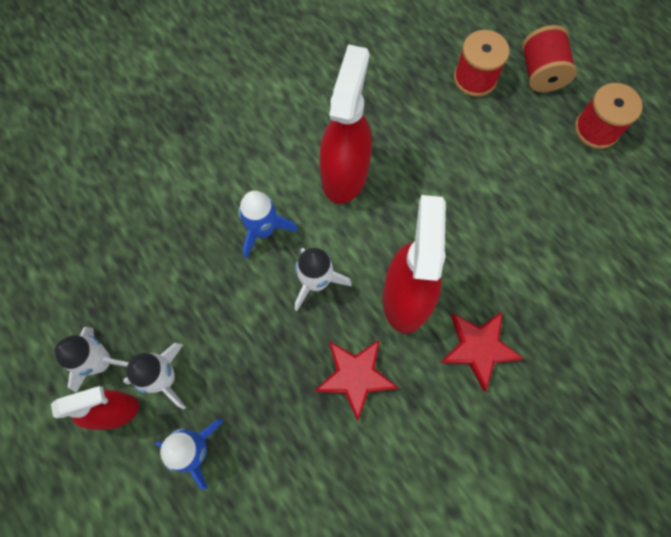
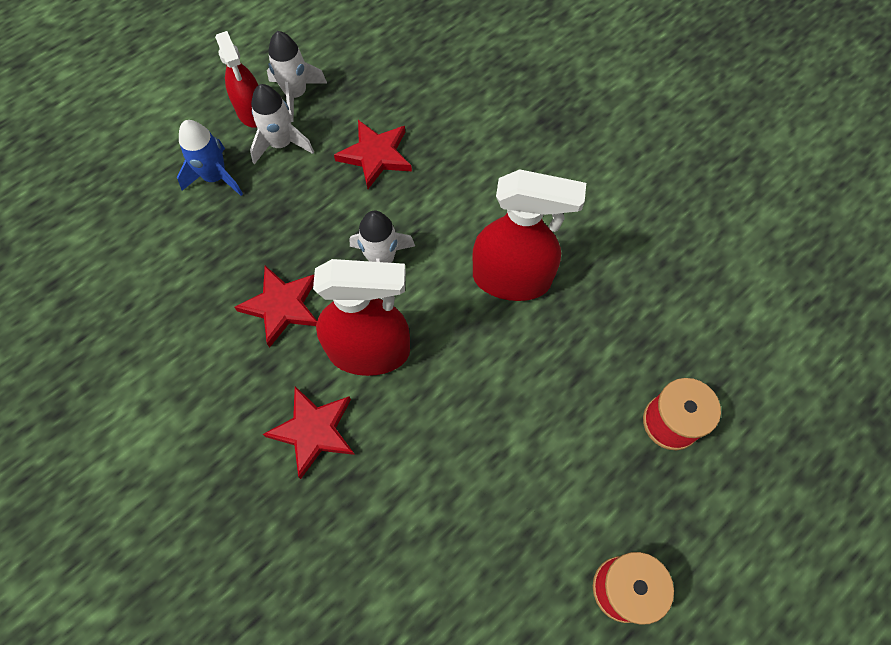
camera: 85 degrees right, 5 degrees down
blue rocket [239,191,298,259] -> none
red spool [522,25,577,92] -> none
none -> red star [334,120,412,189]

